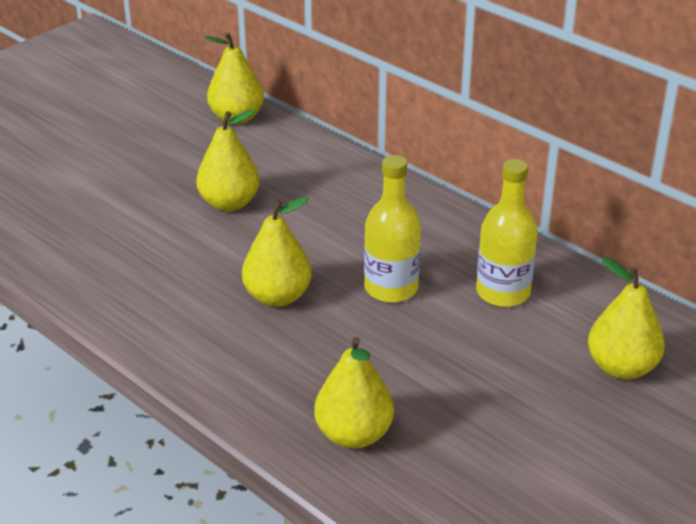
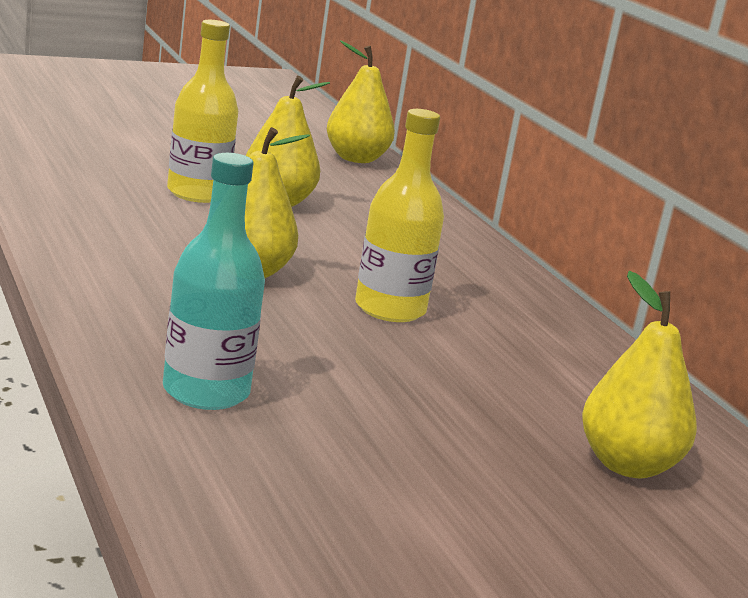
camera: 20 degrees right, 15 degrees down
yellow pear [314,337,394,449] -> turquoise bottle [163,153,265,410]
yellow bottle [476,159,538,307] -> yellow bottle moved to [167,20,238,203]

